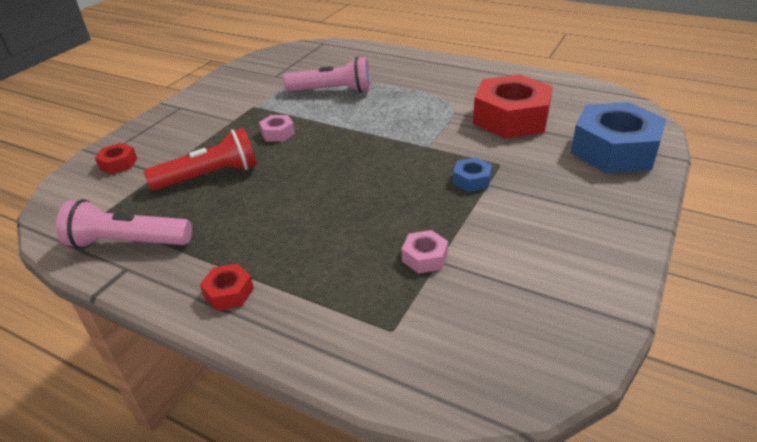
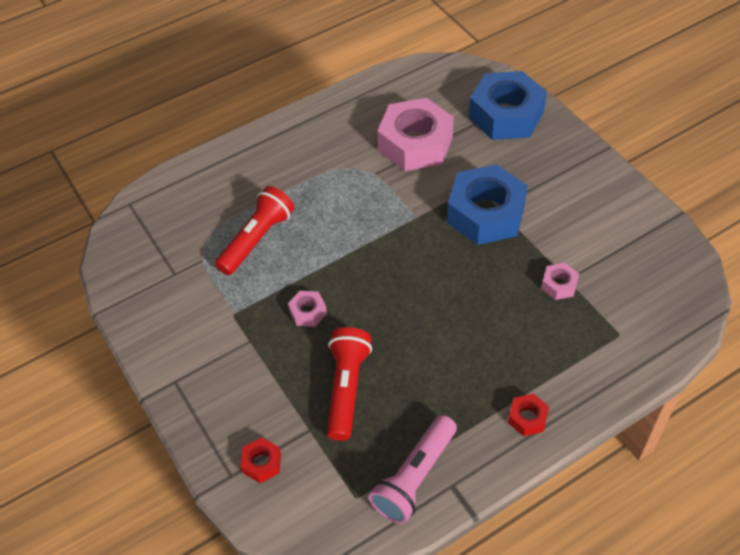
camera: 60 degrees left, 15 degrees up
pink flashlight [283,57,371,93] -> red flashlight [215,186,294,275]
blue nut [453,158,492,192] -> blue nut [447,164,528,245], size x2.30
red nut [473,74,553,138] -> pink nut [377,98,454,171]

